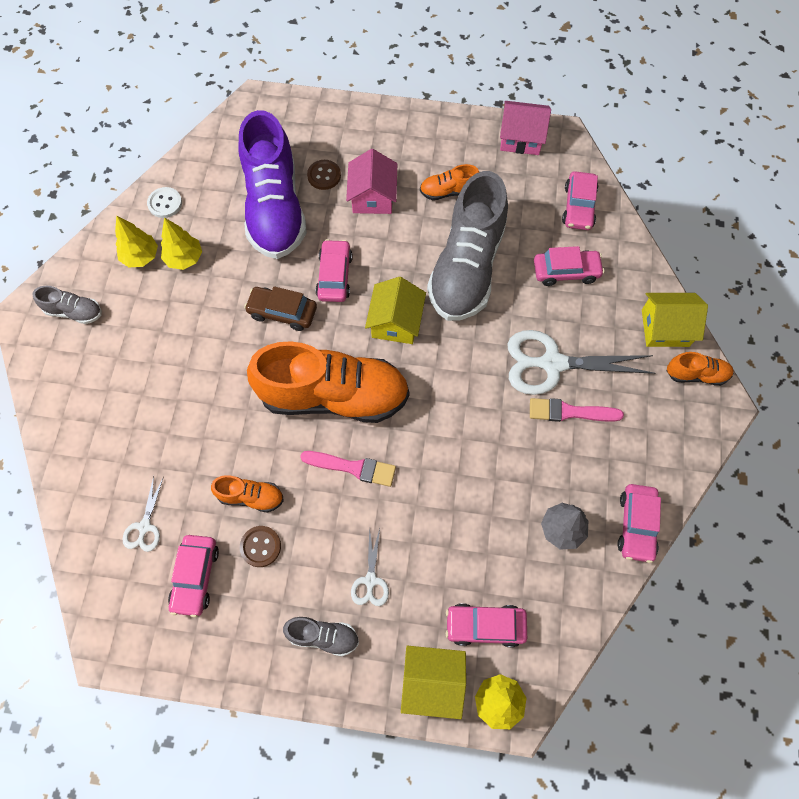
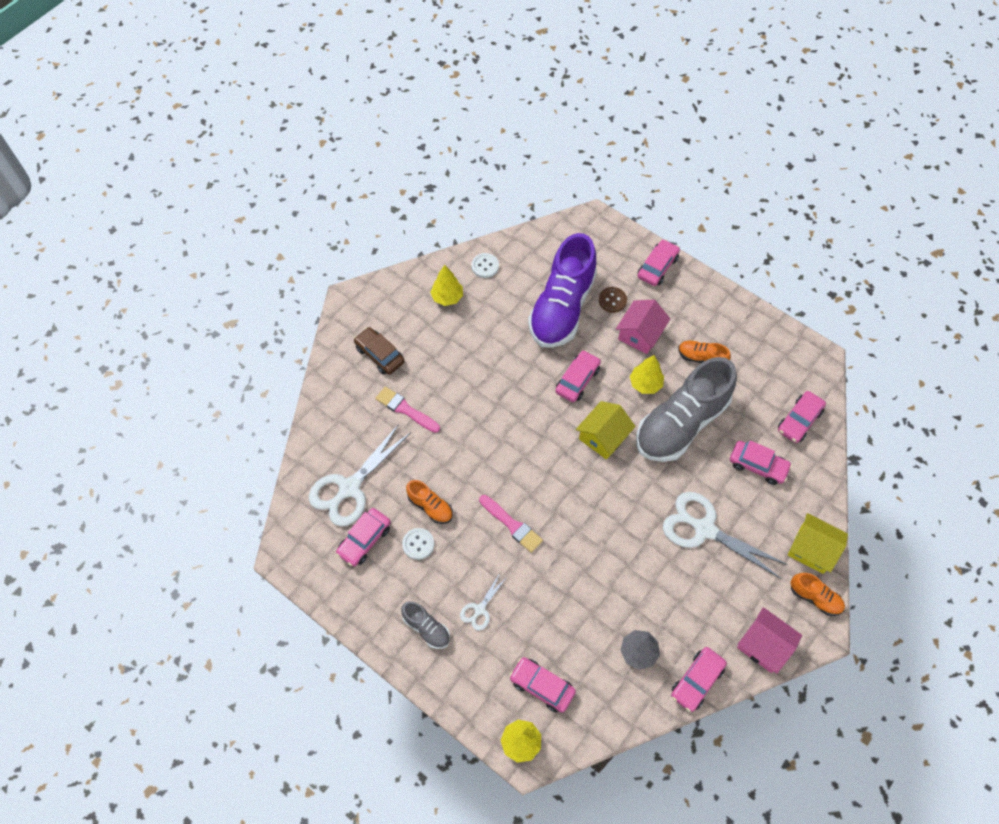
camera: 30 degrees right, 5 degrees down
grey shoe [32,286,102,324] -> none
white scissors [122,476,163,552] -> white scissors [309,424,411,527], size x2.06
yellow tree [161,217,202,270] -> yellow tree moved to [630,355,664,394]
brown button [240,526,281,567] -> white button [402,528,434,560]
brown car [244,286,317,331] -> brown car moved to [354,327,405,375]
orange shoe [247,341,410,423] -> none
yellow house [401,646,466,719] -> none
pink house [500,101,551,155] -> pink house moved to [737,607,802,674]
pink brush [530,398,624,422] -> pink brush moved to [376,387,440,433]
none -> pink car [638,239,680,286]

